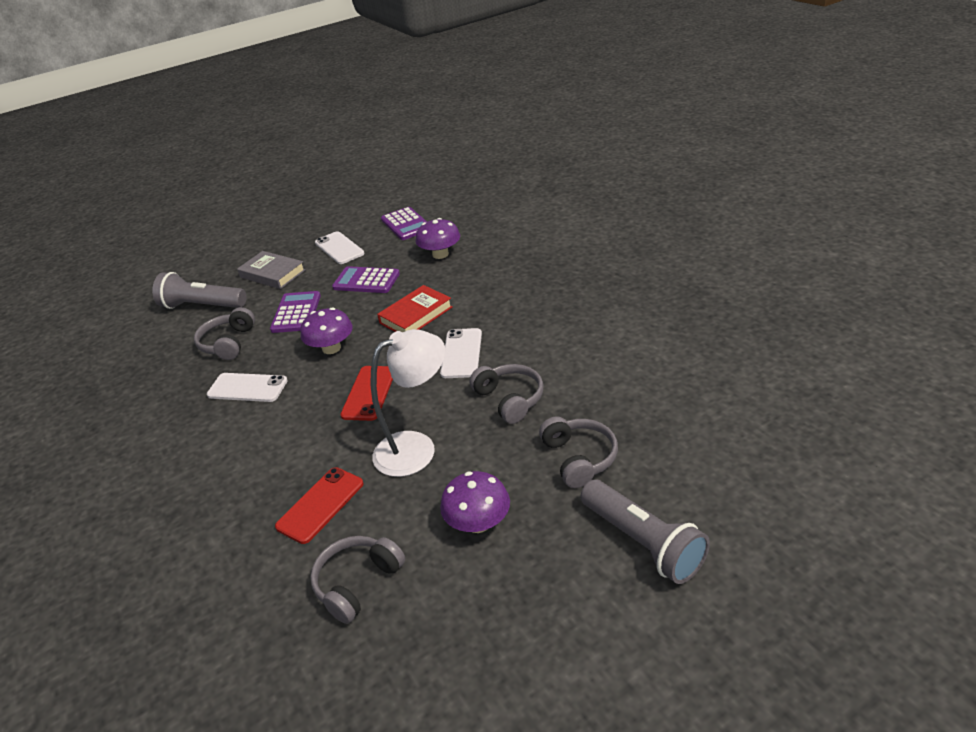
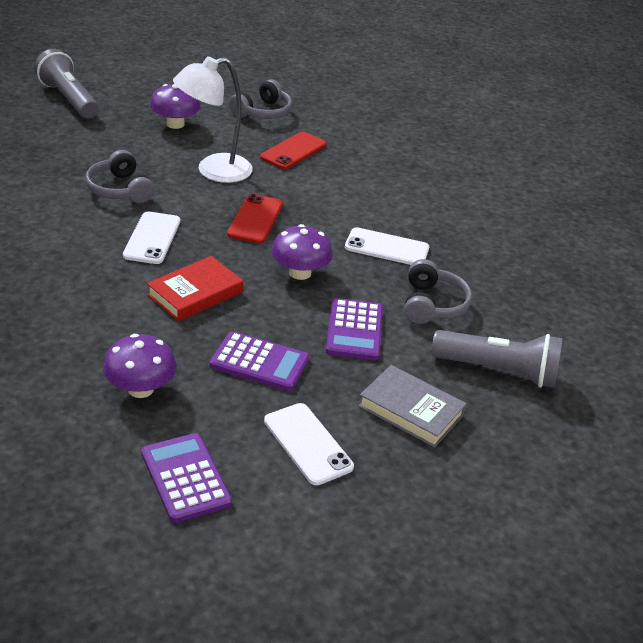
camera: 175 degrees right, 0 degrees up
grey headphones [539,417,618,488] -> none

